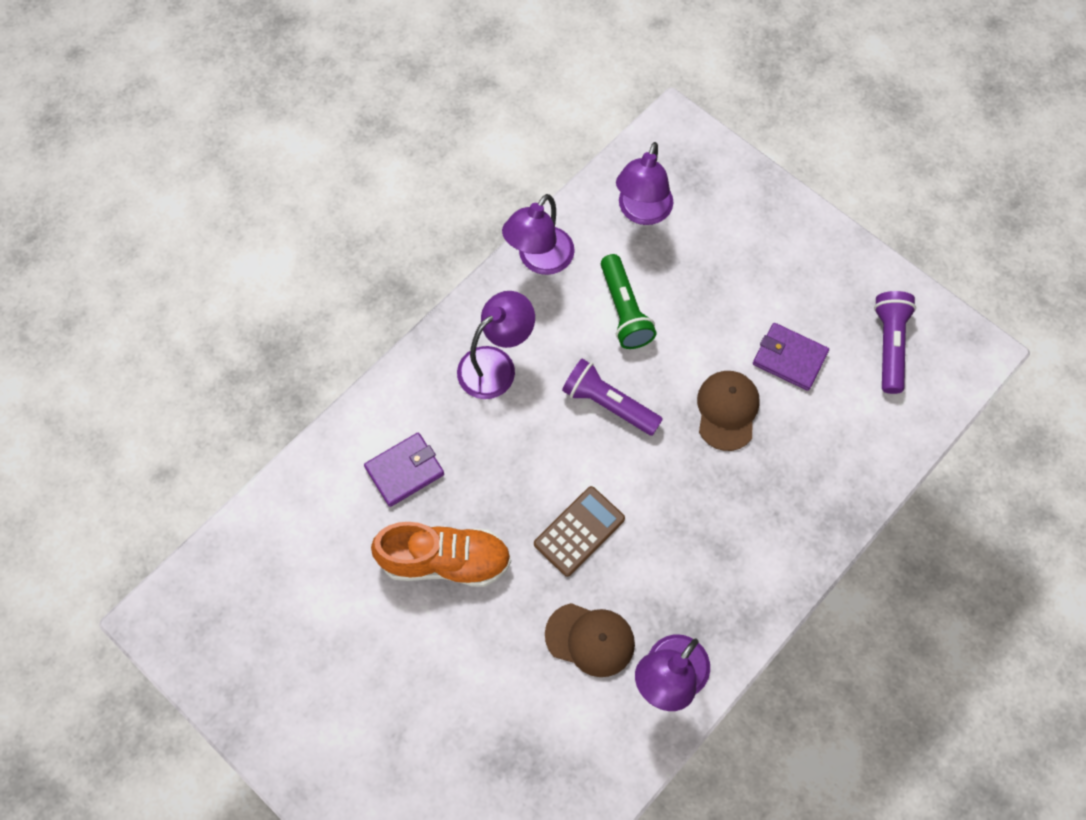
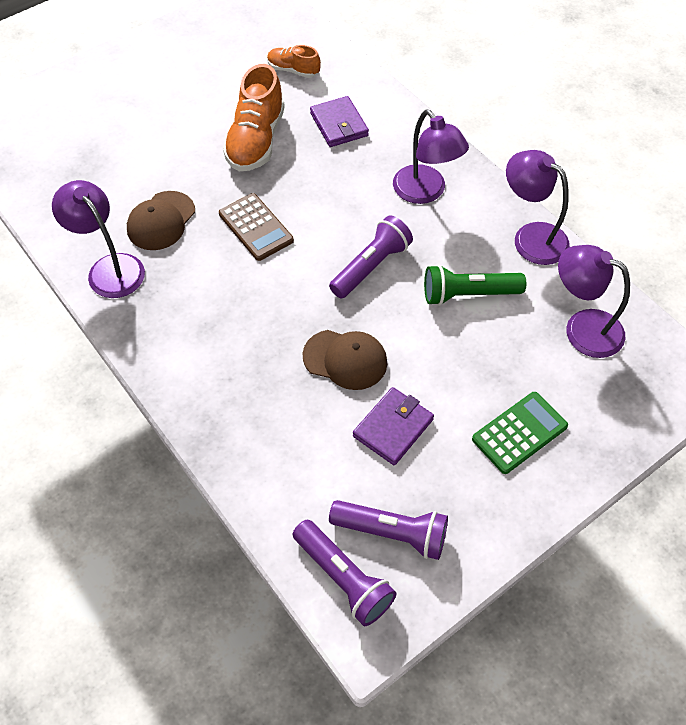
camera: 100 degrees right, 10 degrees down
none -> orange shoe [267,45,321,78]
none -> purple flashlight [293,520,396,626]
none -> green calculator [472,392,568,474]

